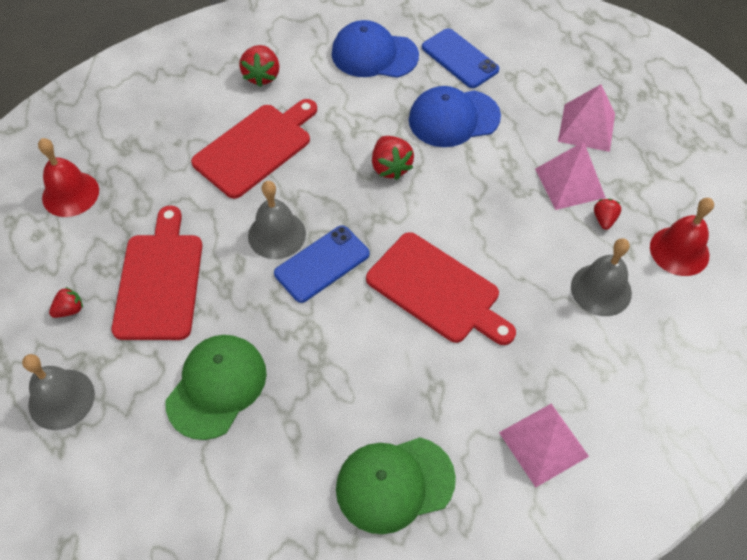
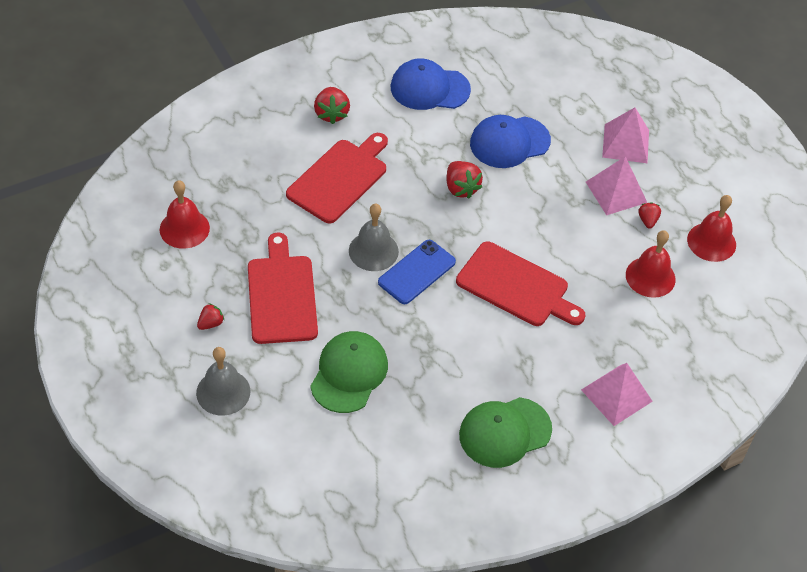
camera: 10 degrees left, 5 degrees down
blue phone [422,28,499,88] -> none
grey bell [571,238,632,316] -> red bell [626,230,676,298]

